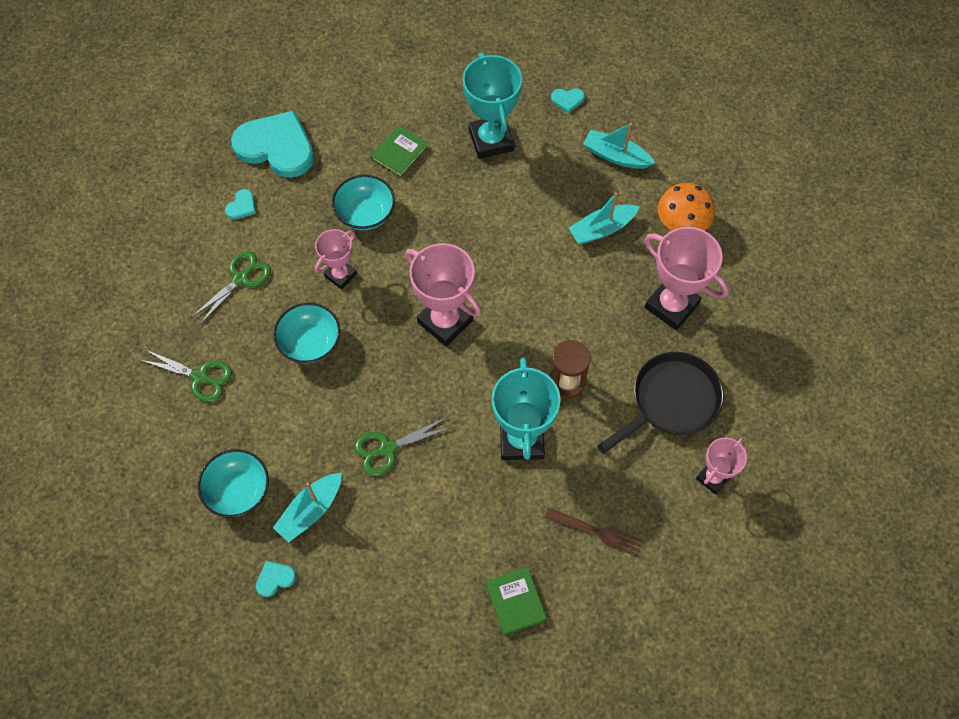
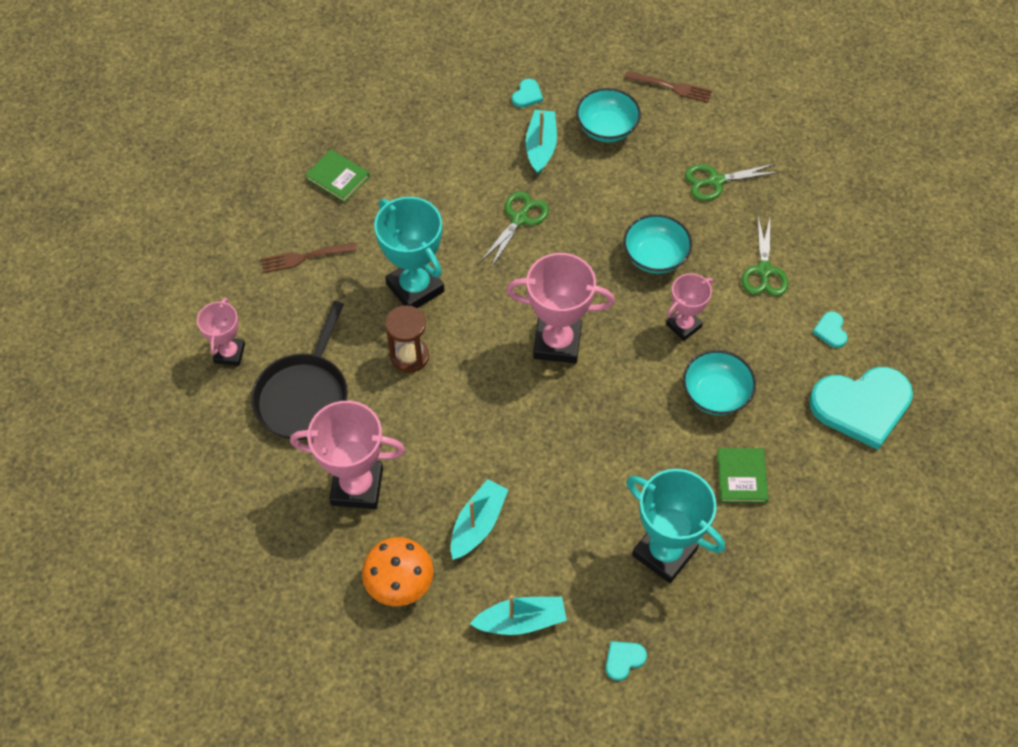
camera: 145 degrees right, 5 degrees down
pink trophy [315,229,357,289] -> pink trophy turned 45 degrees clockwise [666,273,713,341]
none -> brown fork [624,71,712,103]

